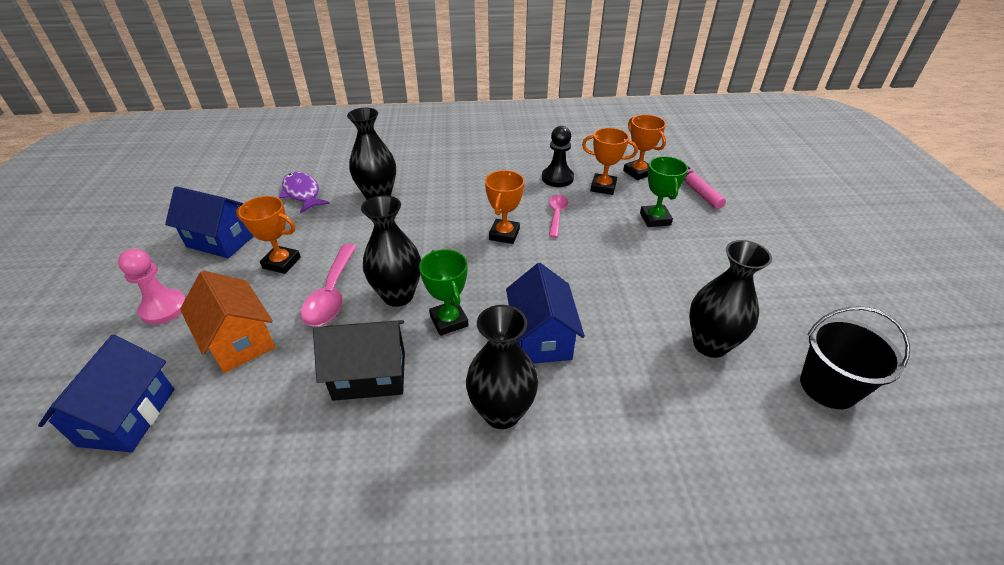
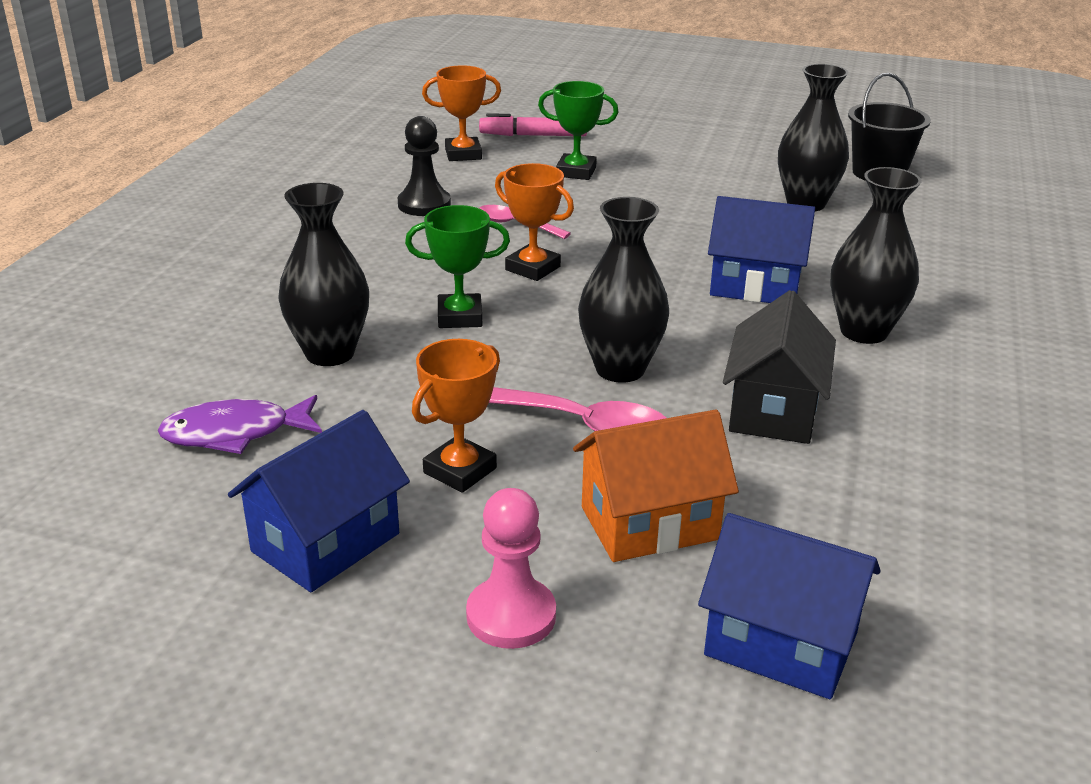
camera: 70 degrees left, 10 degrees down
green trophy [419,249,469,336] -> green trophy moved to [405,205,510,328]
orange trophy [582,128,638,195] -> none

